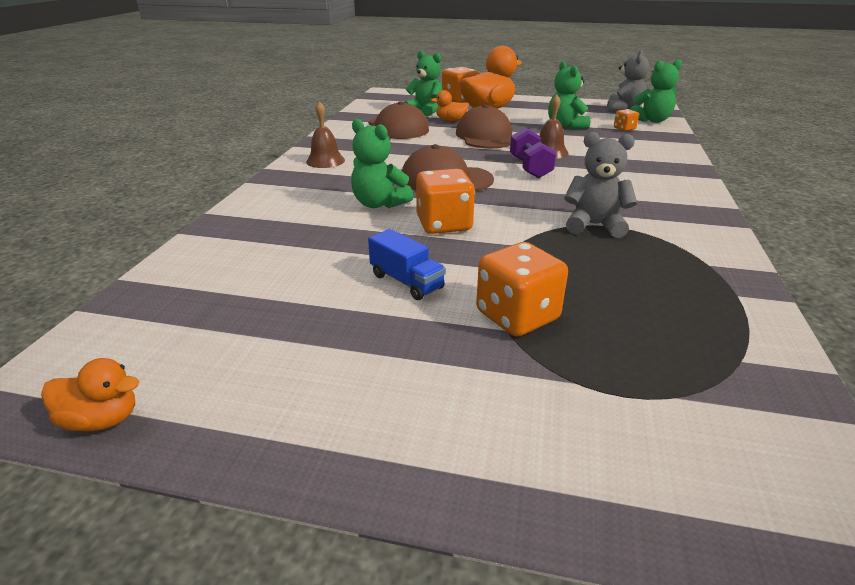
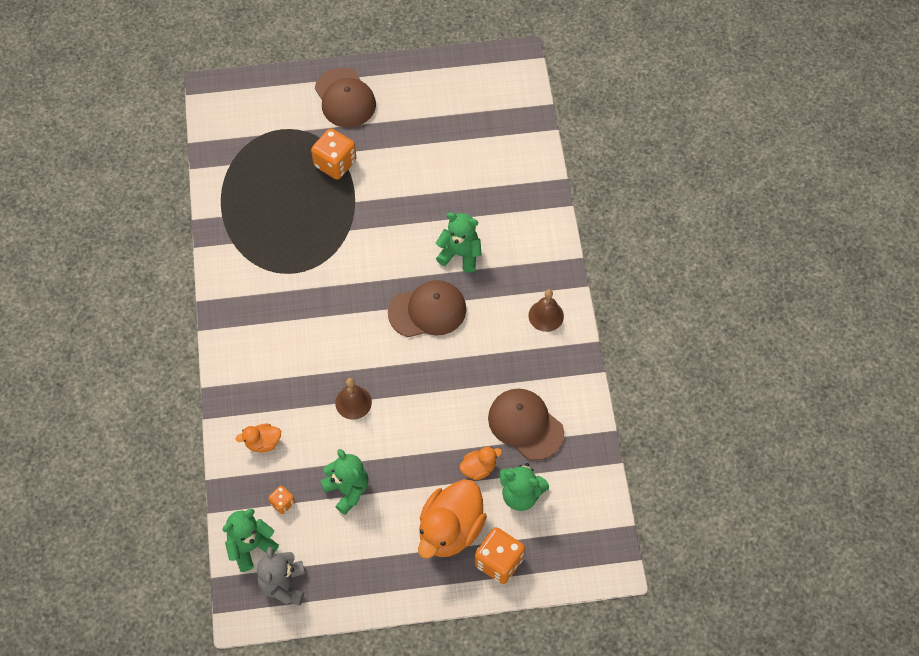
camera: 160 degrees right, 30 degrees up
orange duck [41,358,139,431] -> orange duck moved to [236,424,281,452]
blue truck [368,229,446,300] -> none
orange dice [416,169,475,234] -> none
brown cap [456,104,512,148] -> brown cap moved to [315,68,376,128]
purple dumbbell [510,127,556,178] -> none
grey teddy bear [564,132,637,238] -> none

